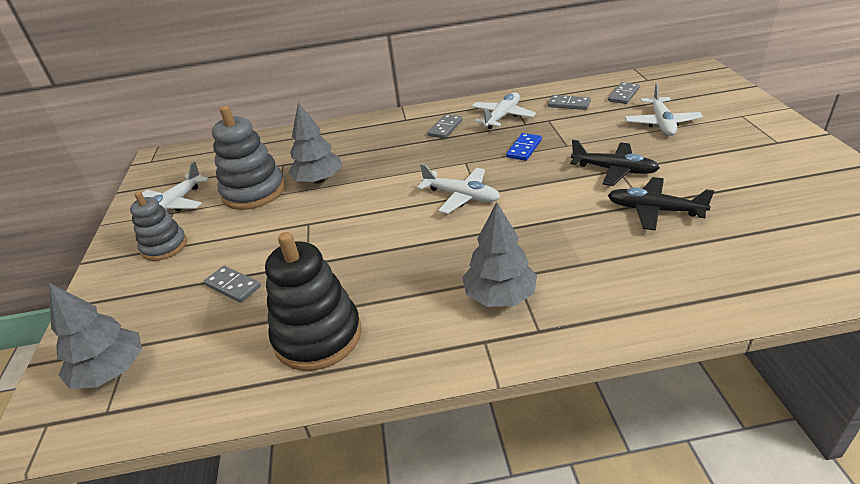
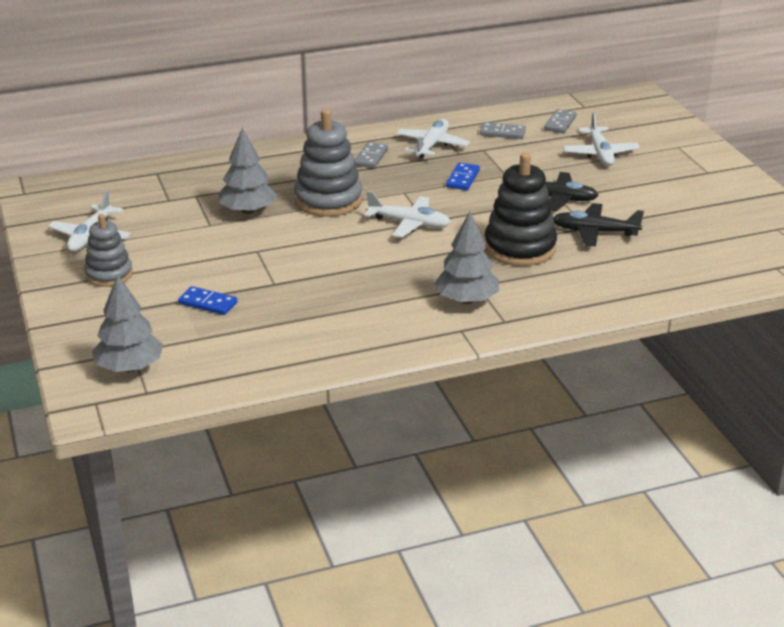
camera: 15 degrees left, 5 degrees down
grey domino [204,266,261,303] -> blue domino [178,286,237,315]
grey stacking toy [212,105,285,210] -> grey stacking toy moved to [294,109,363,217]
black stacking toy [265,232,362,371] -> black stacking toy moved to [485,153,557,266]

